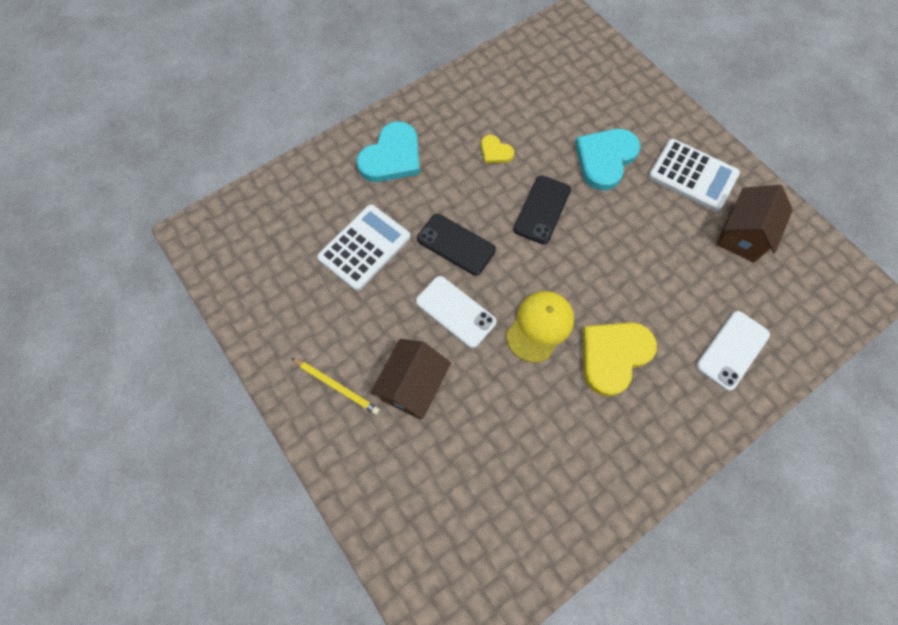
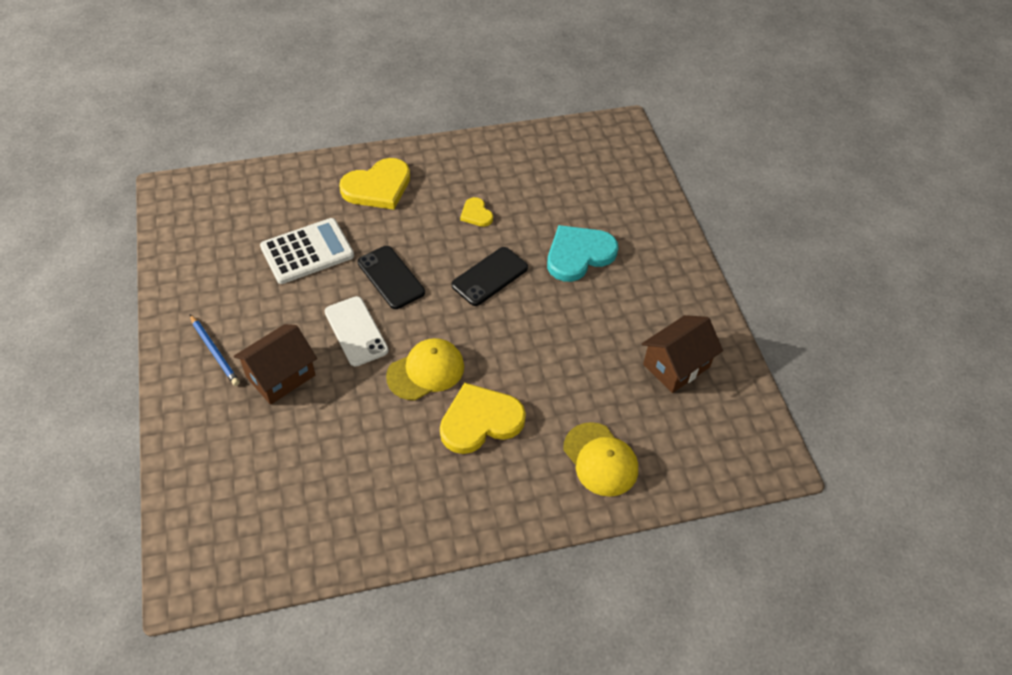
camera: 20 degrees right, 15 degrees down
yellow pencil [291,358,380,415] -> blue pencil [190,315,240,386]
turquoise heart [356,121,420,182] -> yellow heart [339,158,410,210]
white calculator [648,139,740,211] -> none
white phone [696,311,770,391] -> yellow cap [563,422,638,497]

